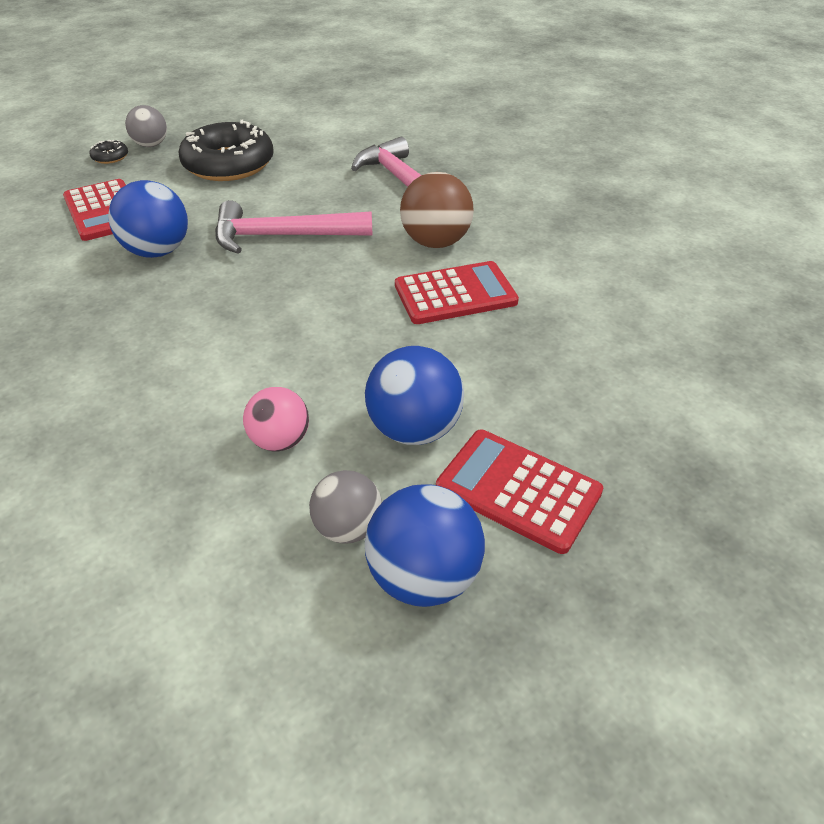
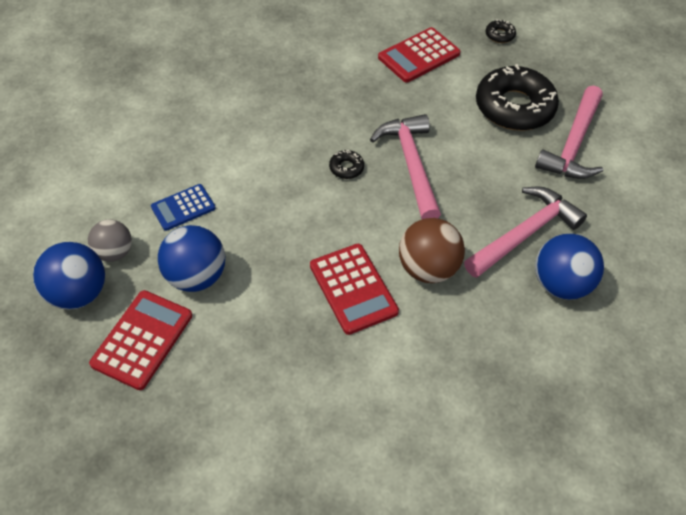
camera: 80 degrees right, 10 degrees up
blue ball [108,180,188,258] -> blue ball moved to [535,234,604,300]
grey ball [125,105,167,147] -> none
pink ball [243,387,309,452] -> blue calculator [151,184,216,231]
none -> black donut [329,150,364,179]
none -> pink hammer [535,85,603,179]

